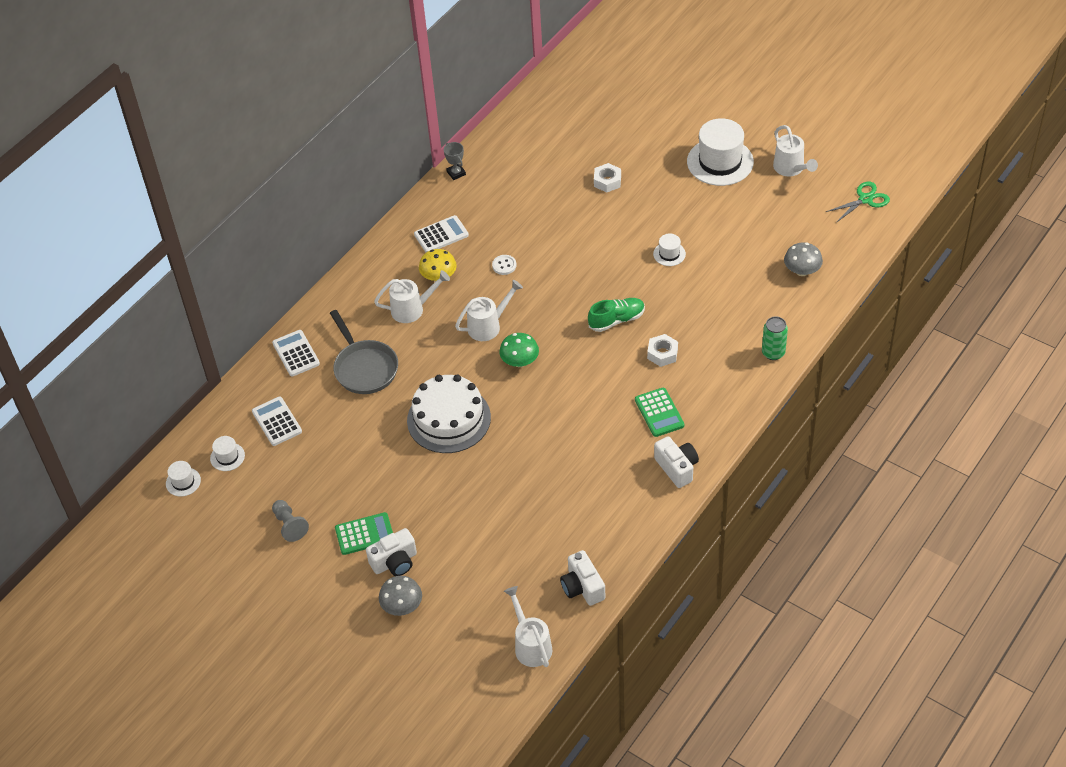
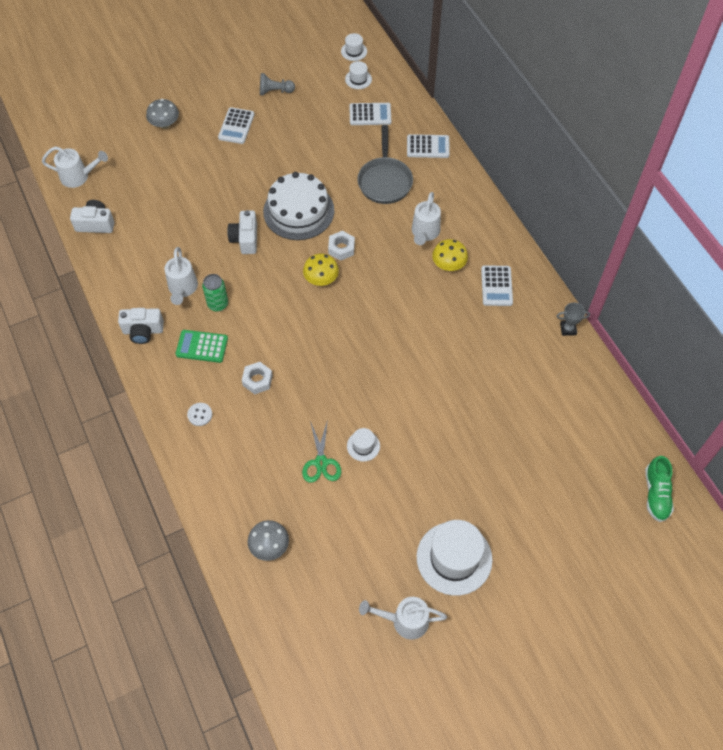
camera: 115 degrees right, 10 degrees up
grey pan [330,310,398,394] -> grey pan turned 90 degrees counterclockwise [357,125,413,204]
green calculator [335,512,393,555] -> white calculator [218,107,255,144]
white camera [366,528,417,576] -> white camera moved to [227,210,257,254]
white watering can [455,280,523,341] -> white watering can moved to [165,247,198,305]
white button [492,255,516,275] -> white button moved to [187,403,212,426]
green mushroom [499,333,539,367] -> yellow mushroom [303,254,339,286]
green shoe [588,298,645,332] -> green shoe moved to [645,456,674,522]
white nut [594,163,621,193] -> white nut moved to [328,231,355,261]
green can [762,316,788,360] -> green can moved to [202,274,228,312]
green scissors [826,182,890,223] -> green scissors moved to [302,419,341,483]

